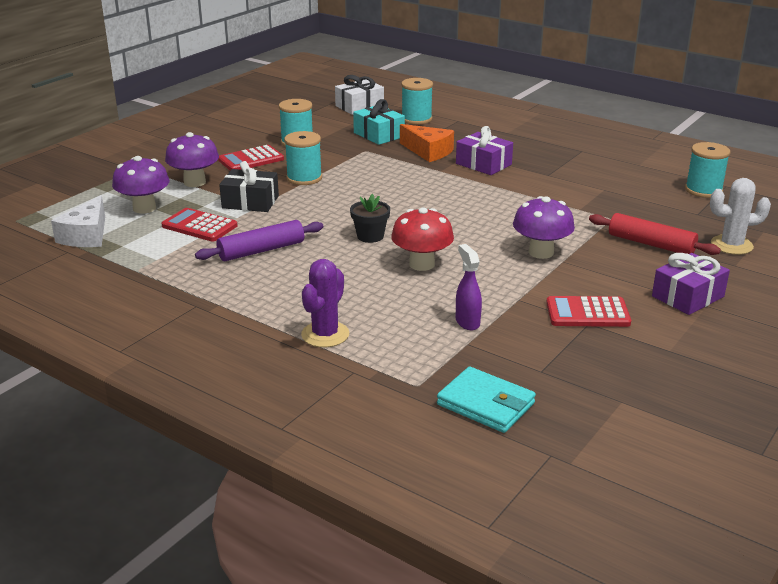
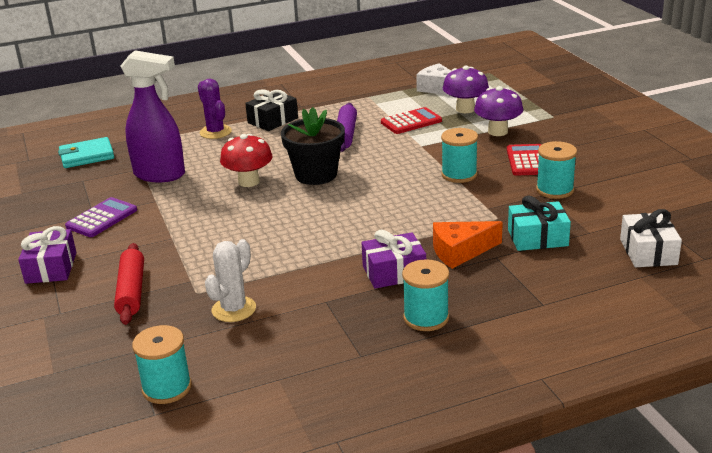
camera: 125 degrees right, 0 degrees up
black gift [219,161,279,212] -> black gift moved to [245,89,298,131]
black flower pot [350,194,390,243] -> black flower pot [281,107,345,185], size x1.79
turquoise spool [401,78,433,125] -> turquoise spool moved to [402,259,449,331]
purple spray bottle [456,244,482,331] -> purple spray bottle [120,50,185,182], size x2.12
purple mushroom [513,196,575,259] -> none
red calculator [546,296,631,327] -> purple calculator [65,197,137,237]
red rolling pin [589,213,721,255] -> red rolling pin turned 75 degrees counterclockwise [114,243,144,325]
white cactus [710,178,771,255] -> white cactus moved to [205,239,256,322]

